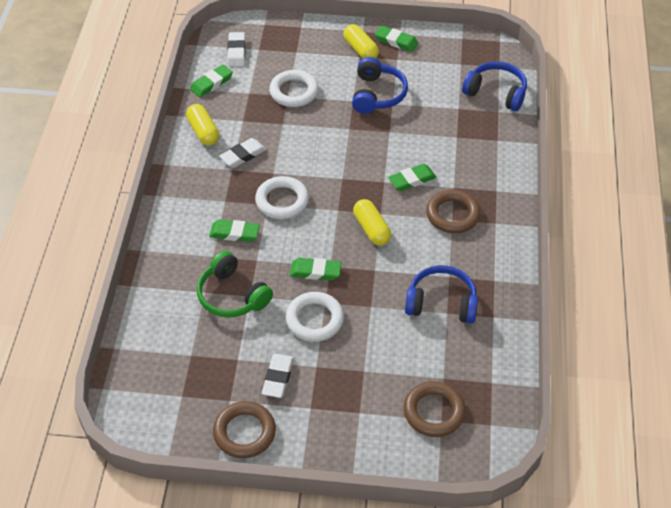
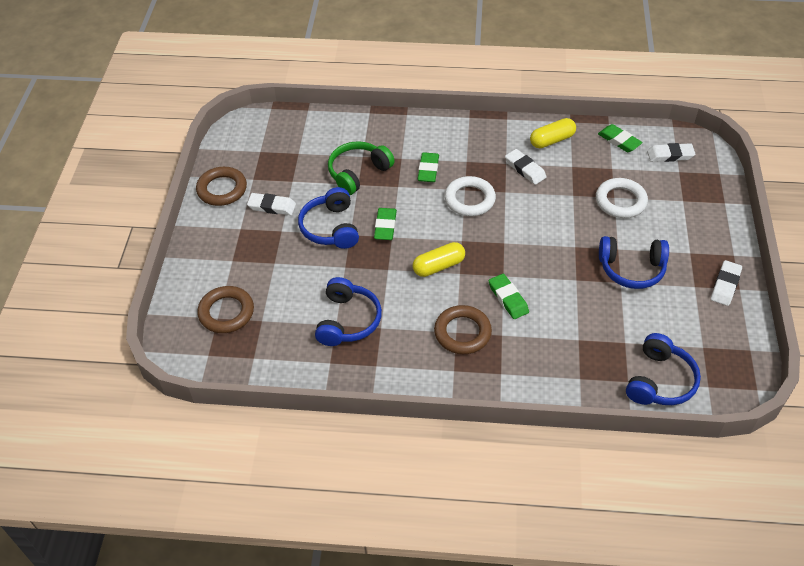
camera: 90 degrees right, 0 degrees up
white ring [286,292,344,342] -> blue headphones [298,187,359,249]
yellow capsule [343,24,379,59] -> none
green eraser [375,25,418,52] -> white eraser [711,260,742,306]

